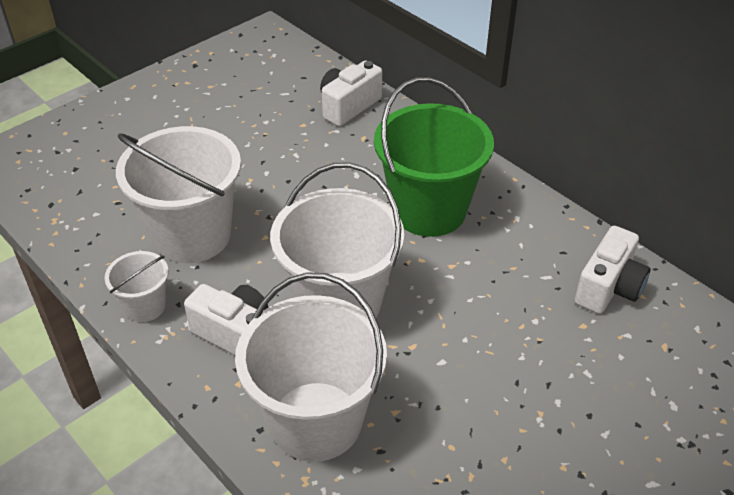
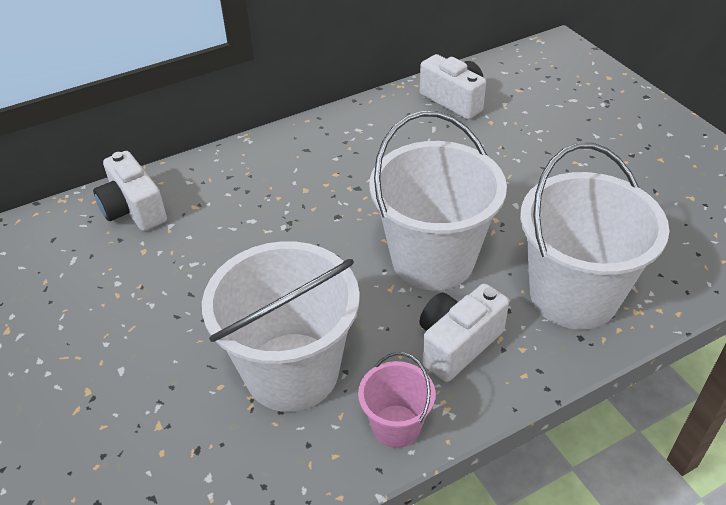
camera: 75 degrees left, 0 degrees up
white bucket [105,251,168,322] -> pink bucket [358,352,435,448]
green bucket [374,77,494,237] -> none

